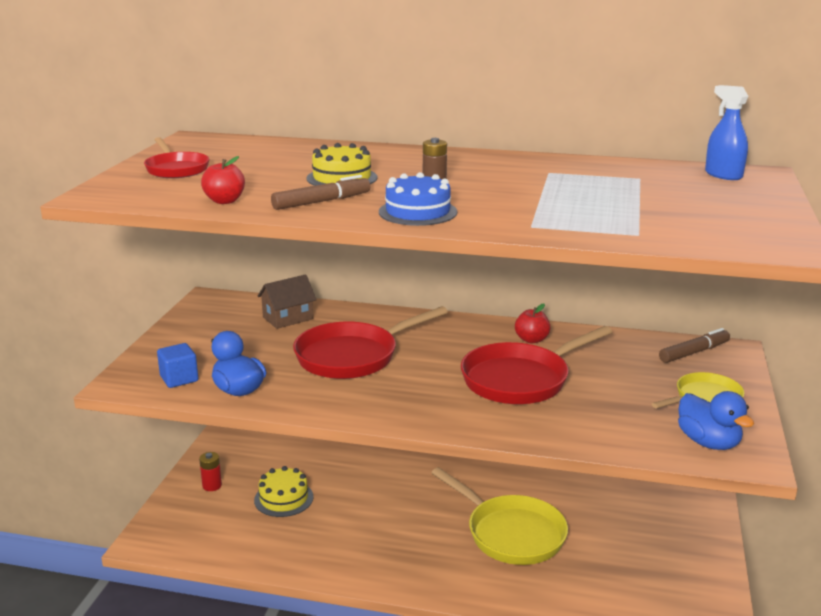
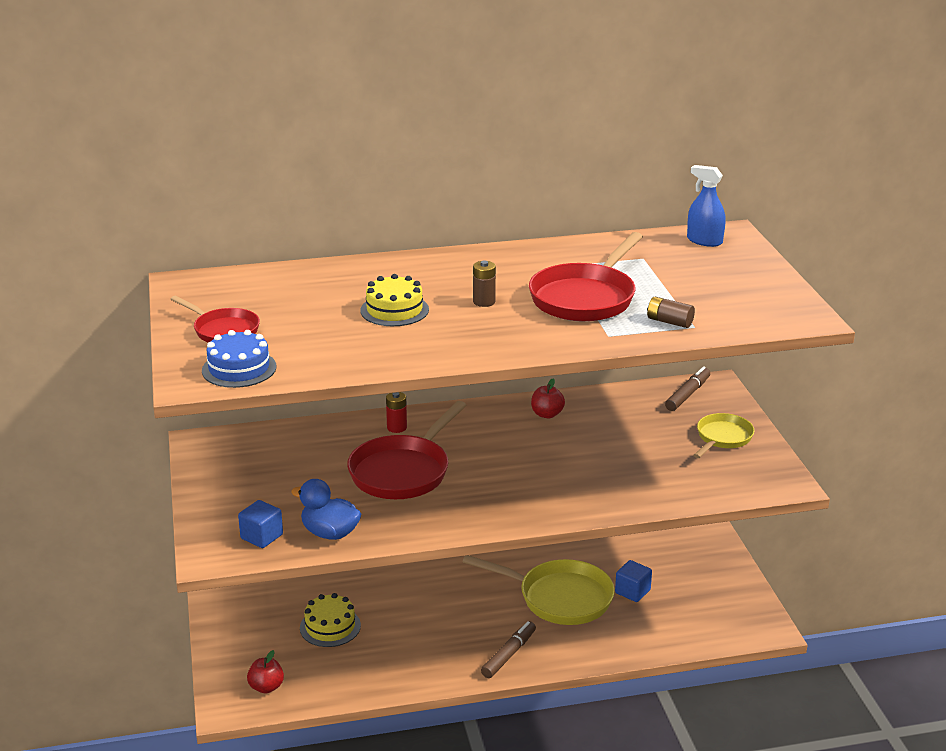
camera: 25 degrees left, 5 degrees up
red battery [199,452,222,491] -> red battery moved to [386,392,407,433]
red apple [201,156,245,204] -> red apple moved to [247,650,284,693]
brown house [257,274,317,329] -> none
brown marker [271,175,370,210] -> brown marker moved to [481,621,536,678]
blue cake [379,172,457,226] -> blue cake moved to [202,330,276,388]
red pan [461,326,612,404] -> red pan moved to [529,232,643,322]
blue duck [678,391,754,450] -> none
none -> blue cube [615,560,652,602]
none -> brown battery [647,297,695,328]

